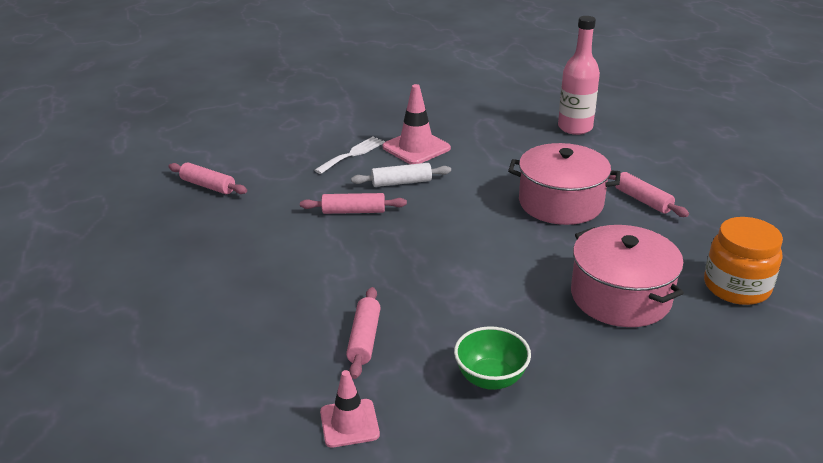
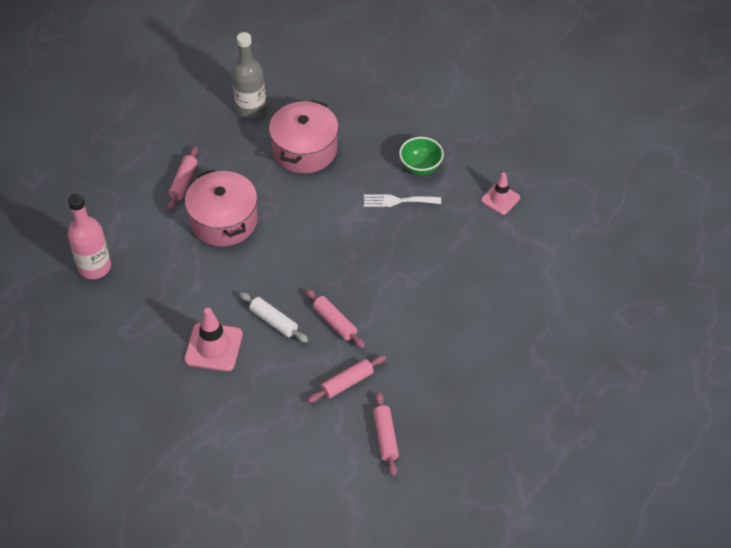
camera: 130 degrees left, 20 degrees up
white fork [314,137,385,174] -> white fork moved to [364,194,441,207]
pink rolling pin [346,287,381,379] -> pink rolling pin moved to [307,355,386,403]
orange jar [704,217,783,305] -> grey bottle [232,32,266,119]

